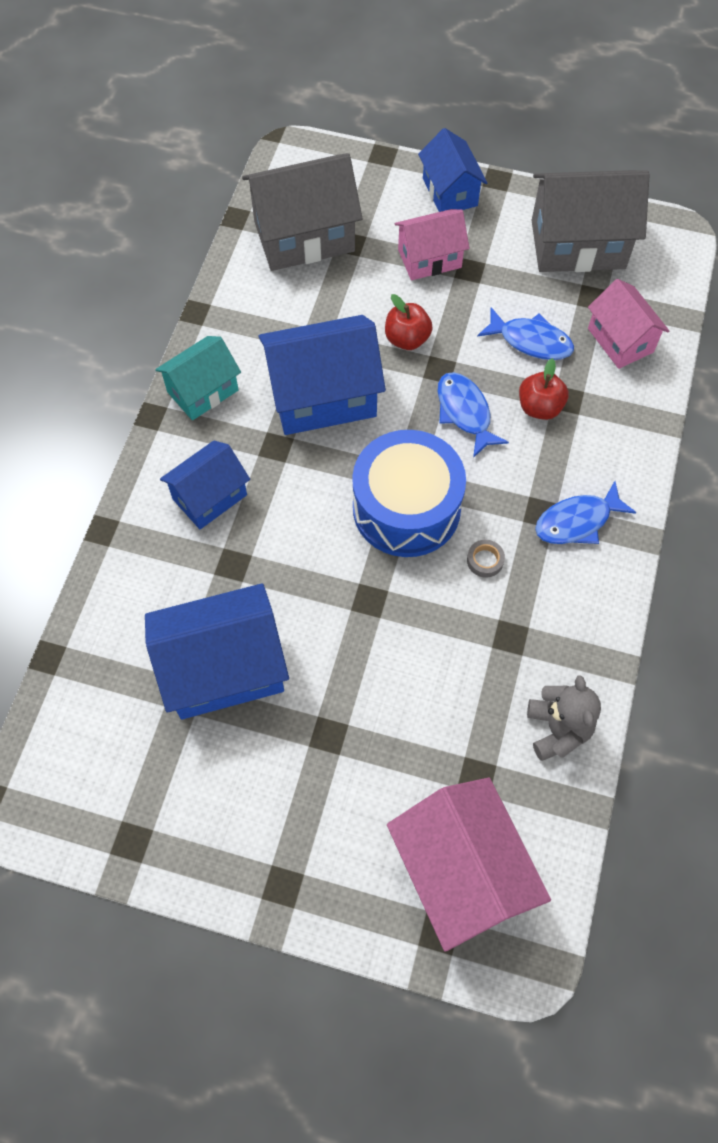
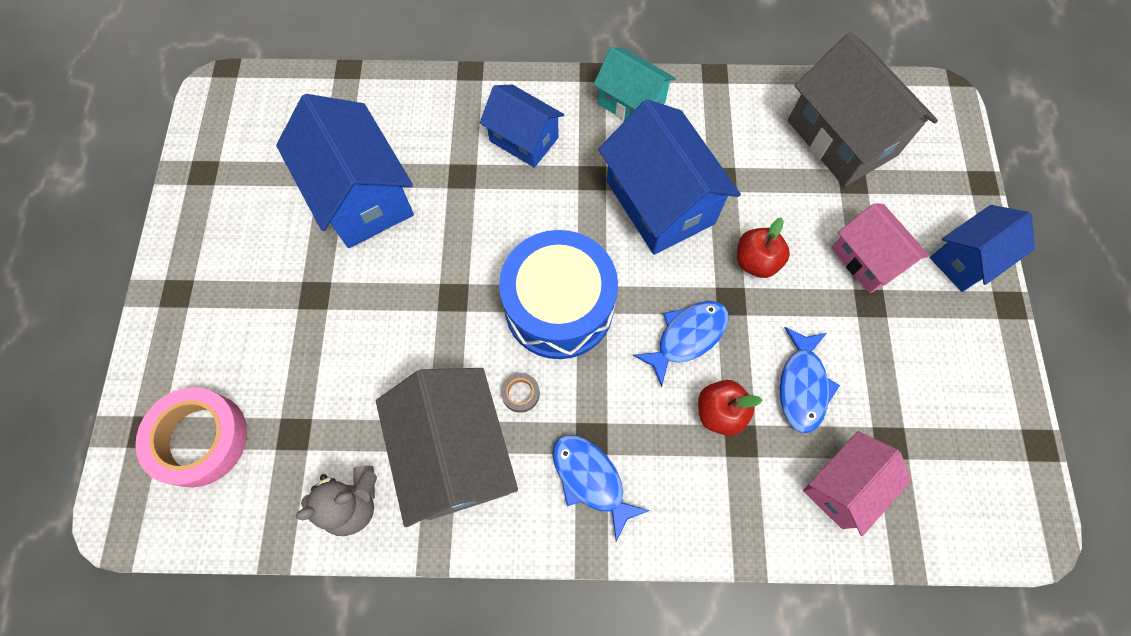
camera: 75 degrees right, 5 degrees up
pink house [387,778,551,952] -> pink tape [135,387,247,487]
grey house [532,170,650,272] -> grey house moved to [376,368,518,527]

